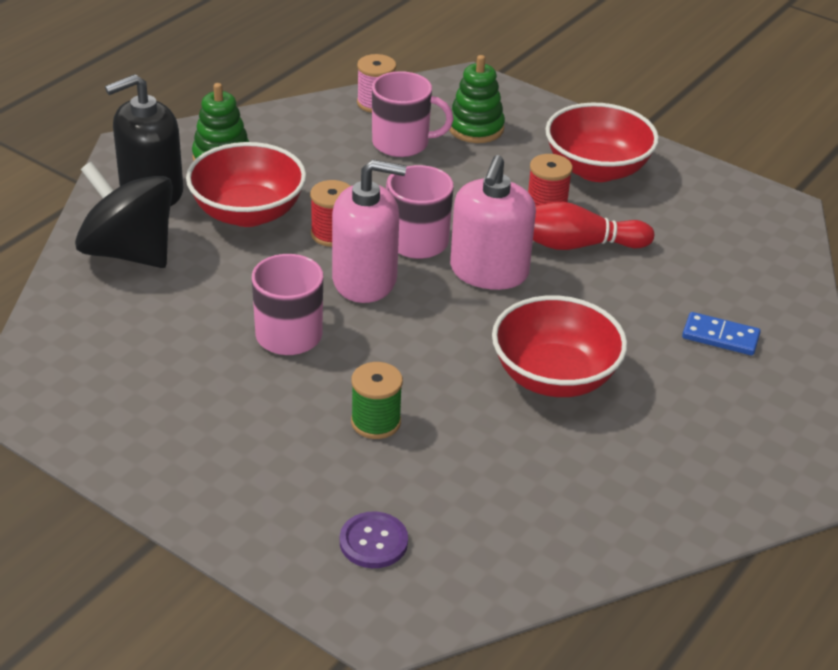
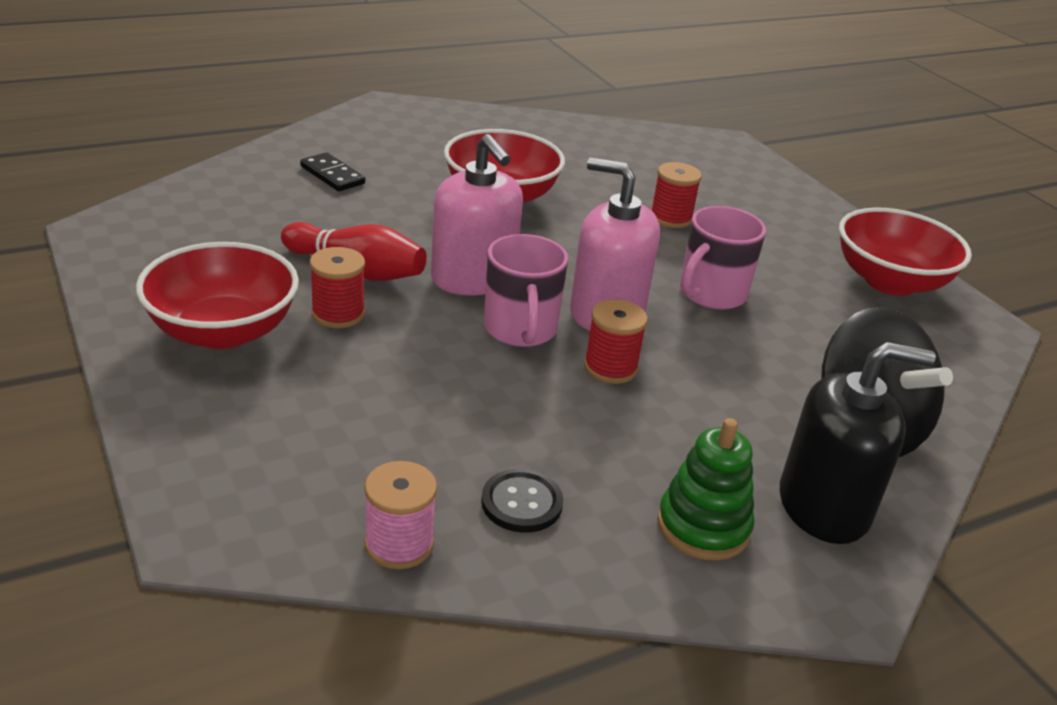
camera: 155 degrees left, 5 degrees down
red bowl [186,142,306,227] -> red bowl moved to [839,207,972,296]
purple button [340,511,408,568] -> none
green spool [351,362,403,439] -> red spool [651,162,702,228]
pink mug [372,71,454,157] -> none
green stacking toy [449,55,505,143] -> none
pink soap dispenser [450,155,536,290] -> pink soap dispenser turned 105 degrees clockwise [431,134,523,296]
blue domino [682,312,761,355] -> black domino [300,152,365,191]
none -> black button [481,469,563,533]

